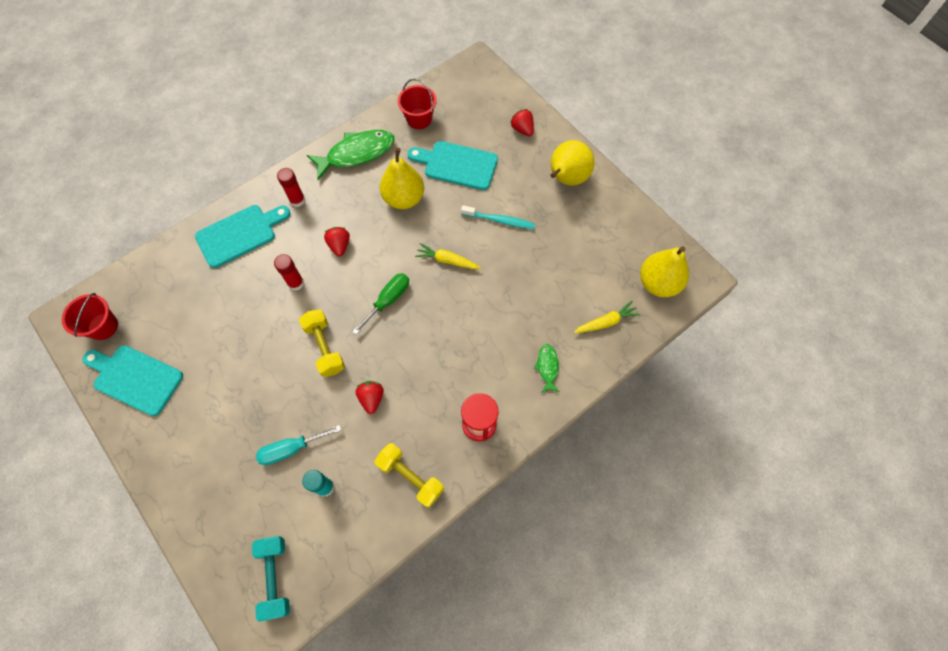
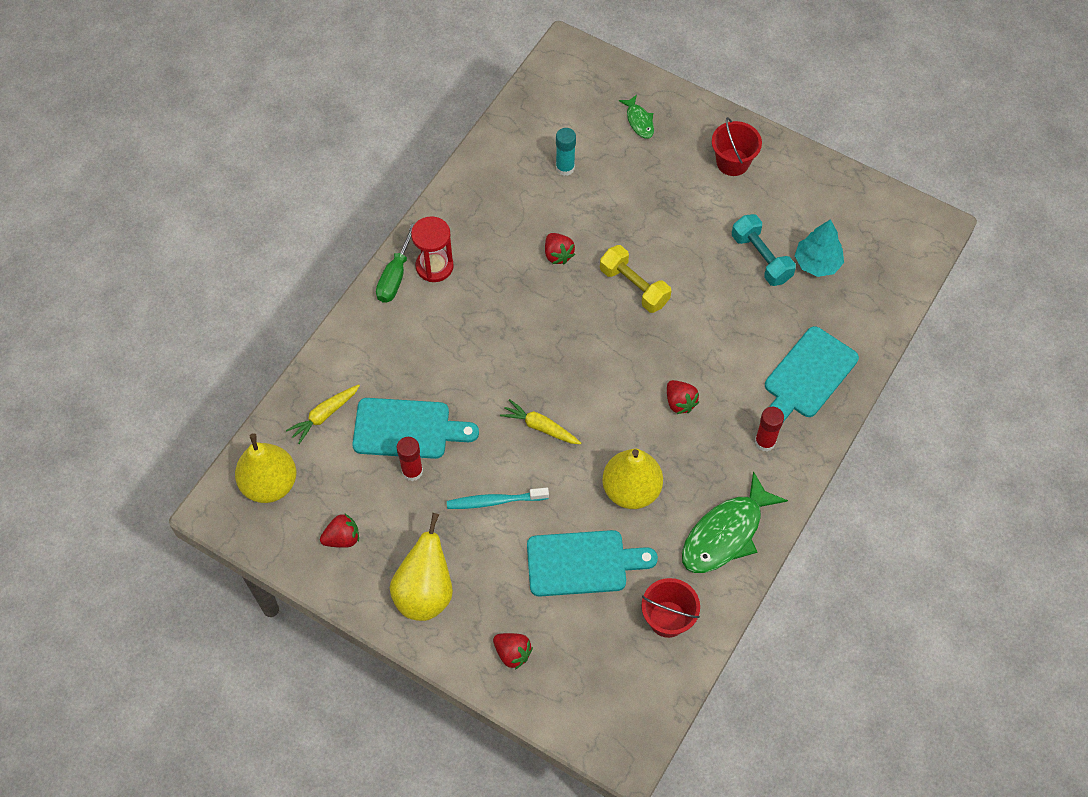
camera: 160 degrees right, 5 degrees down
red bucket [62,293,118,340] -> red bucket moved to [712,117,762,176]
turquoise cutting board [82,345,183,416] -> turquoise cutting board moved to [352,398,479,459]
turquoise dumbbell [252,536,290,622] -> turquoise dumbbell moved to [732,214,796,286]
turquoise screwdriver [256,425,341,465] -> none
red glue stick [274,254,304,291] -> red glue stick moved to [397,437,423,481]
green screwdriver [352,273,409,335] -> green screwdriver moved to [376,224,414,303]
yellow dumbbell [374,443,444,508] -> none
yellow carrot [415,243,481,269] -> yellow carrot turned 150 degrees counterclockwise [500,399,581,444]
green fish [534,344,559,393] -> green fish moved to [619,95,654,139]
none -> red strawberry [320,513,359,548]
none -> turquoise tree [795,219,844,277]

